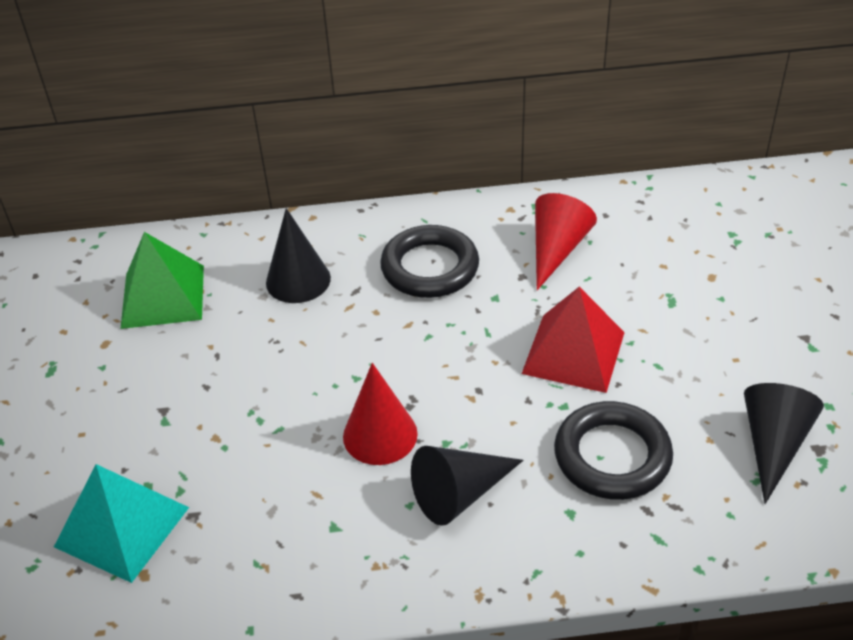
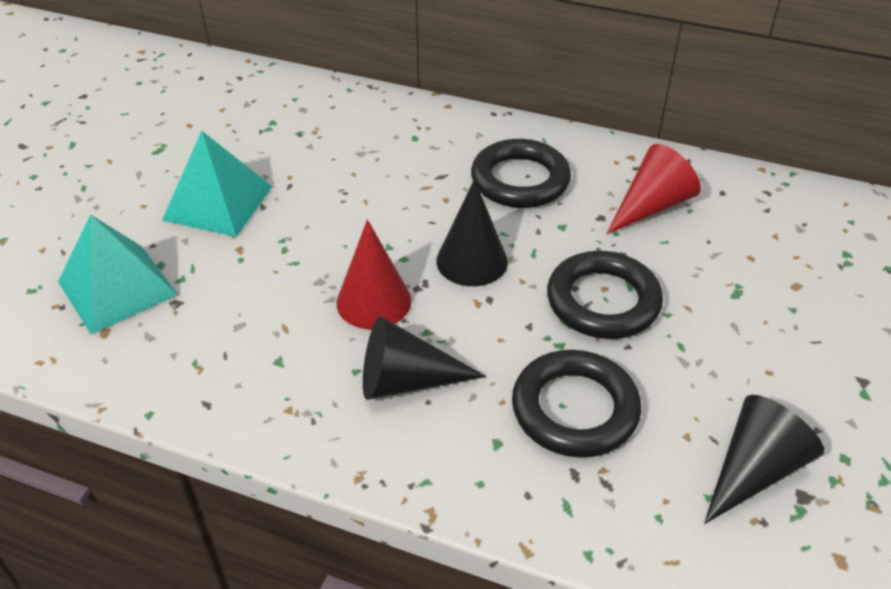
camera: 25 degrees right, 0 degrees up
green pyramid [120,232,204,329] -> none
black cone [266,208,331,303] -> black cone moved to [436,179,508,286]
red pyramid [522,287,625,393] -> black ring [547,251,663,339]
none -> turquoise pyramid [162,131,272,237]

